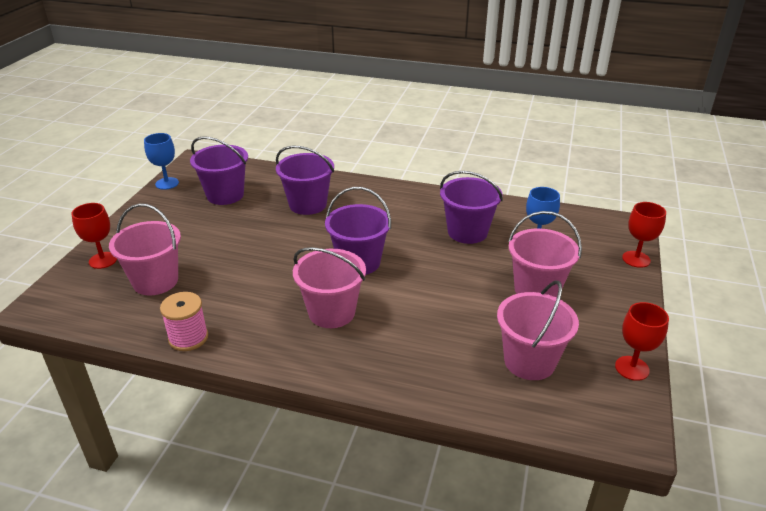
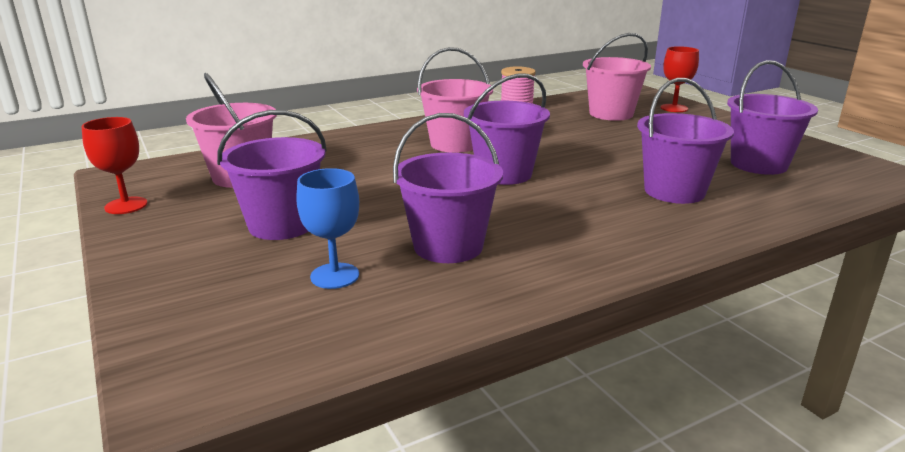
camera: 135 degrees right, 10 degrees down
blue goblet [144,133,179,190] -> none
pink bucket [508,211,582,298] -> purple bucket [217,110,327,240]
red goblet [622,202,666,268] -> none

